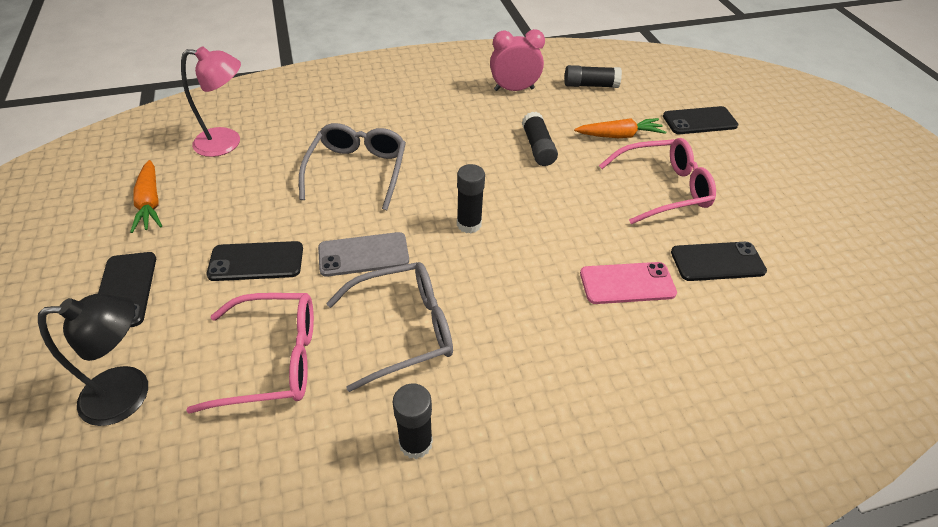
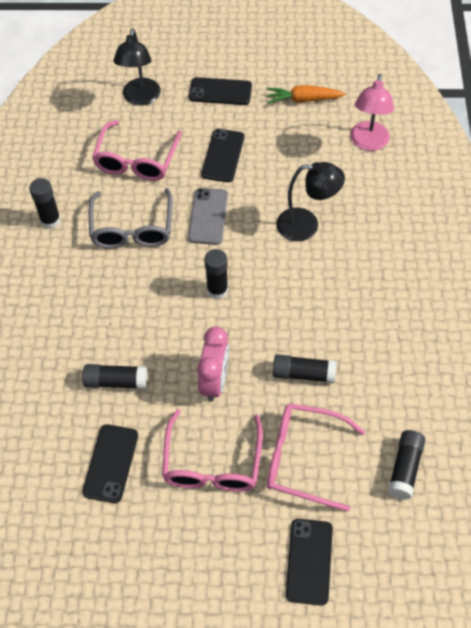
camera: 110 degrees right, 10 degrees up
grey glasses [299,123,406,210] -> black lamp [277,162,345,241]
pink clock [490,29,545,91] -> pink clock moved to [197,327,229,402]
orange carrot [574,118,666,138] -> pink glasses [267,403,365,511]
pink phone [580,262,677,304] -> black glue stick [82,364,147,389]

